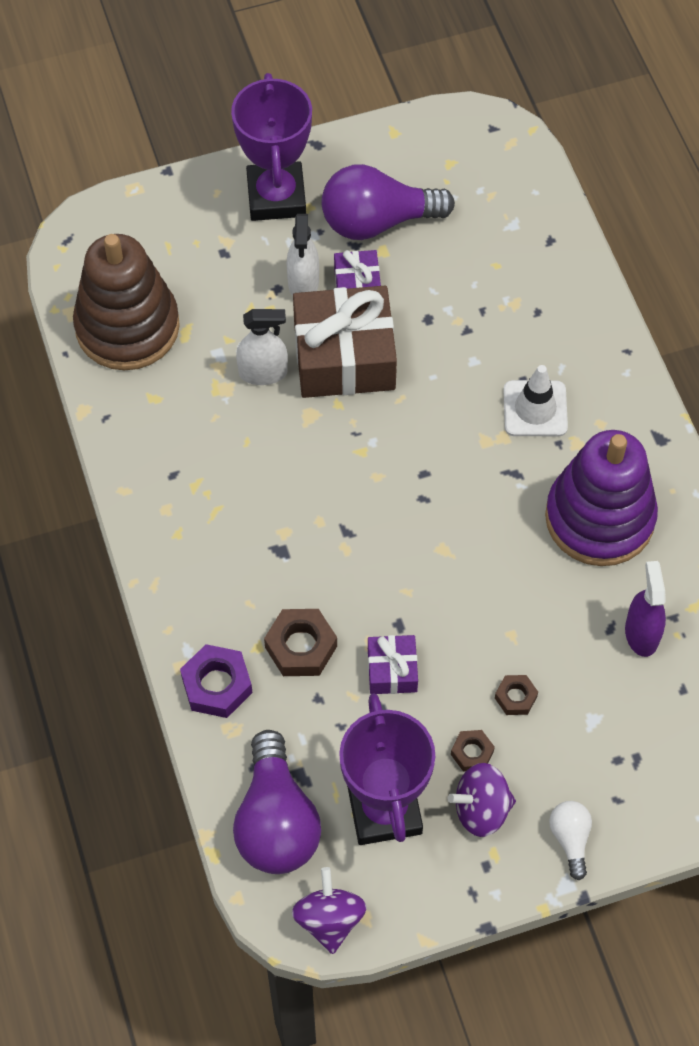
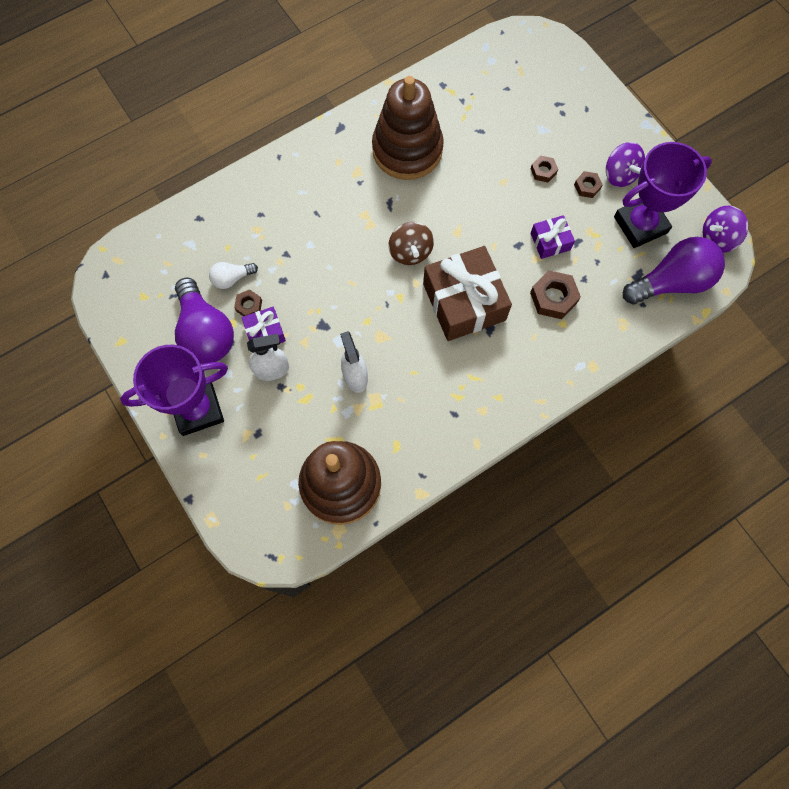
camera: 105 degrees left, 10 degrees up
purple nut [180,644,252,718] -> none
brown gift [293,286,397,398] -> brown gift moved to [423,246,512,341]
white traffic cone [503,365,568,436] -> none
purple stacking toy [545,430,658,566] -> brown stacking toy [372,76,444,180]
white light bulb [549,801,592,880] -> white light bulb moved to [209,262,258,289]
purple spray bottle [625,561,666,657] -> none
none -> brown nut [234,290,262,316]
none -> brown spinning top [388,222,434,265]

